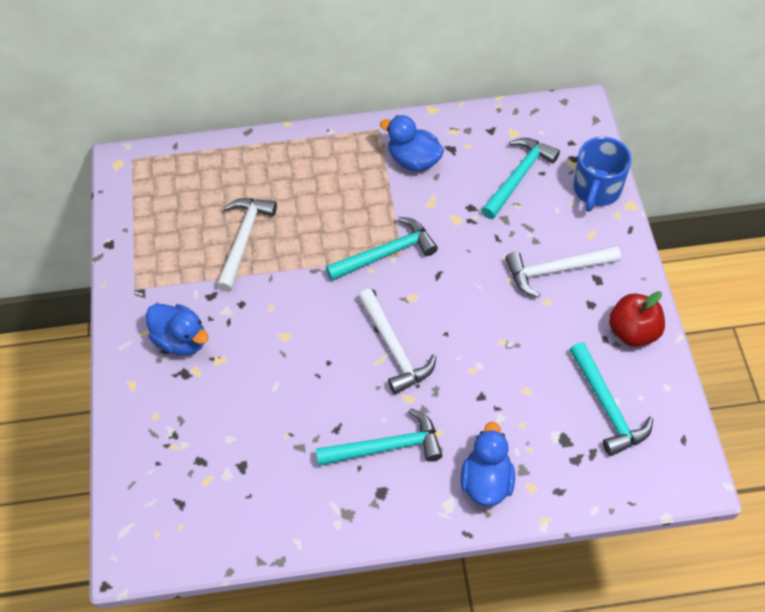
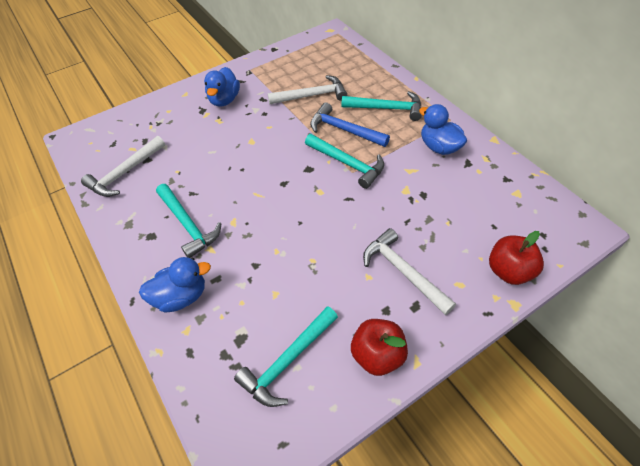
camera: 65 degrees right, 5 degrees down
white hammer [358,289,436,394] -> white hammer moved to [81,136,165,197]
blue duck [380,115,444,171] -> blue duck turned 45 degrees counterclockwise [419,104,467,155]
turquoise hammer [481,138,560,219] -> turquoise hammer moved to [342,91,422,121]
blue mug [573,137,632,212] -> red apple [489,231,544,285]
none -> blue hammer [310,102,390,147]

